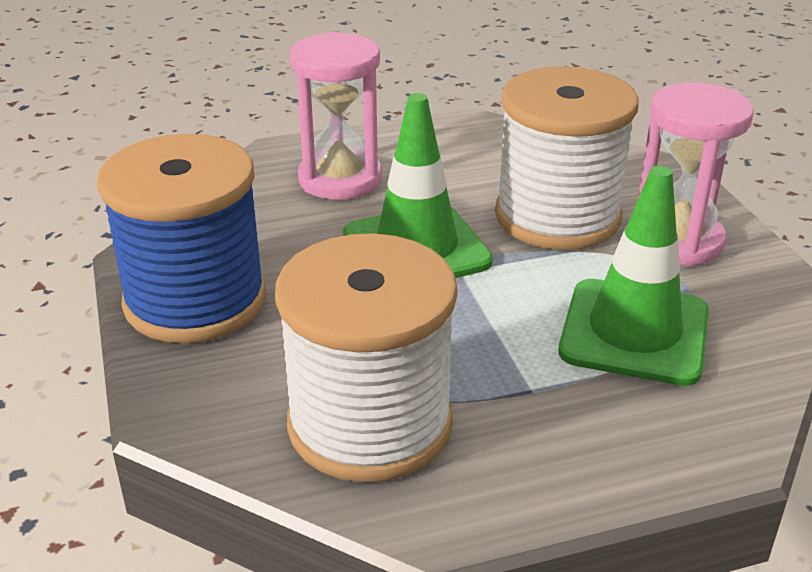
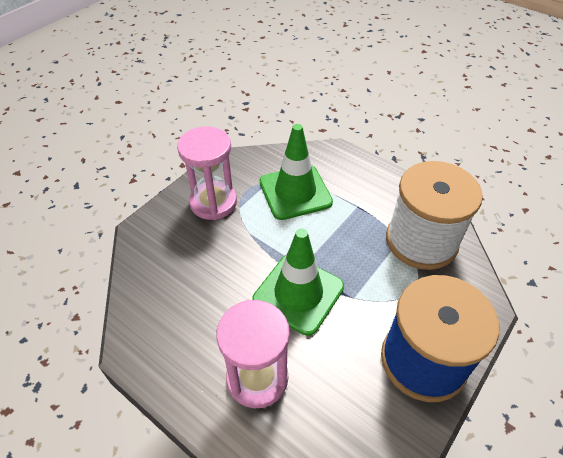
camera: 125 degrees left, 15 degrees up
white spool [495,66,639,250] -> none

